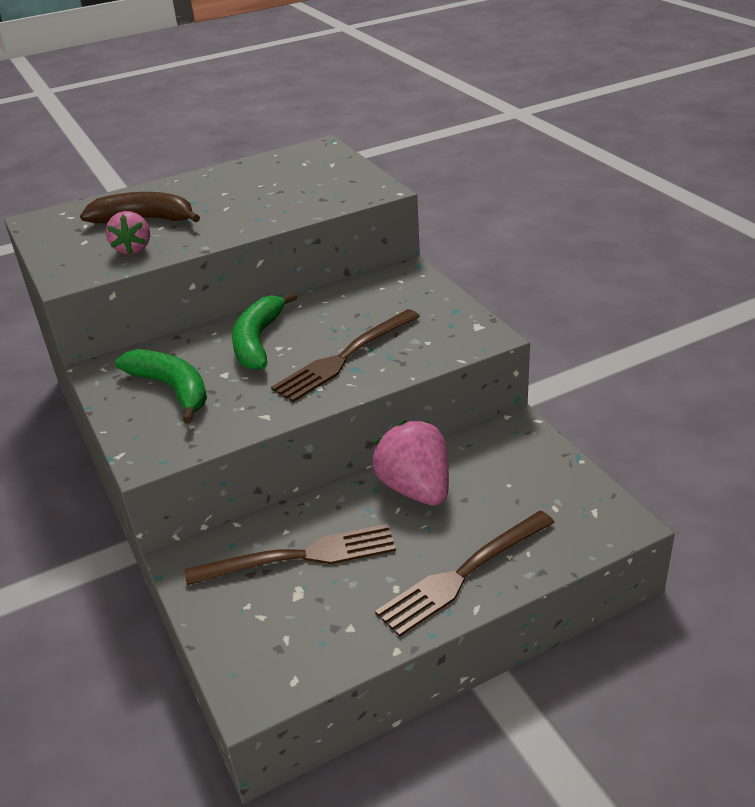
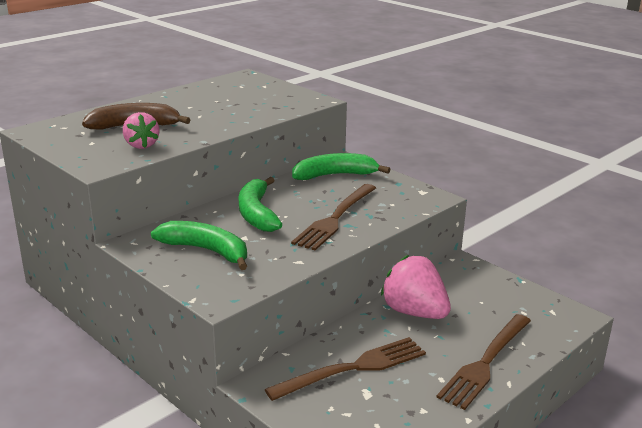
camera: 20 degrees left, 10 degrees down
none -> green banana [292,153,391,180]

